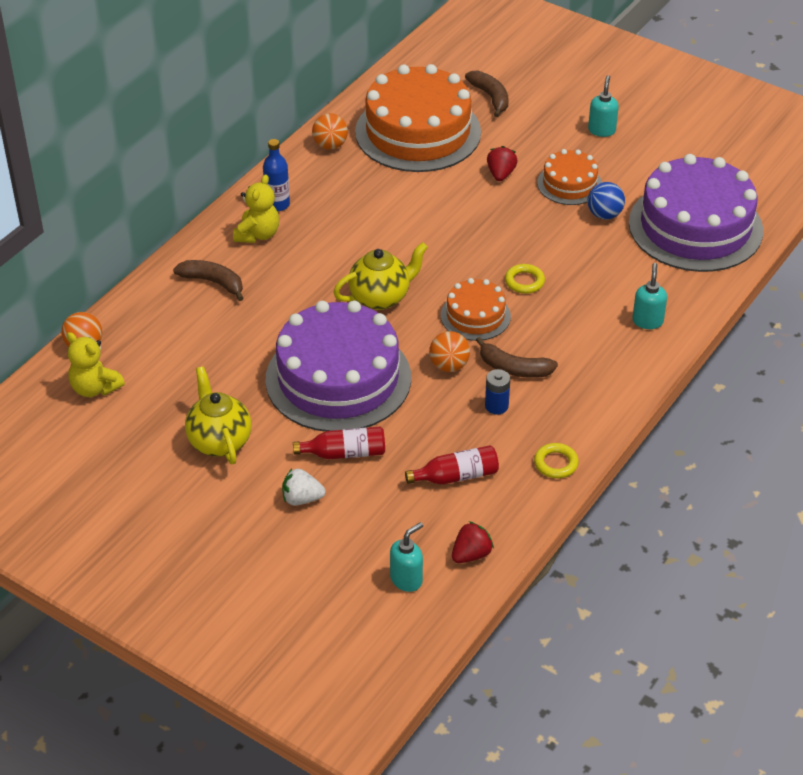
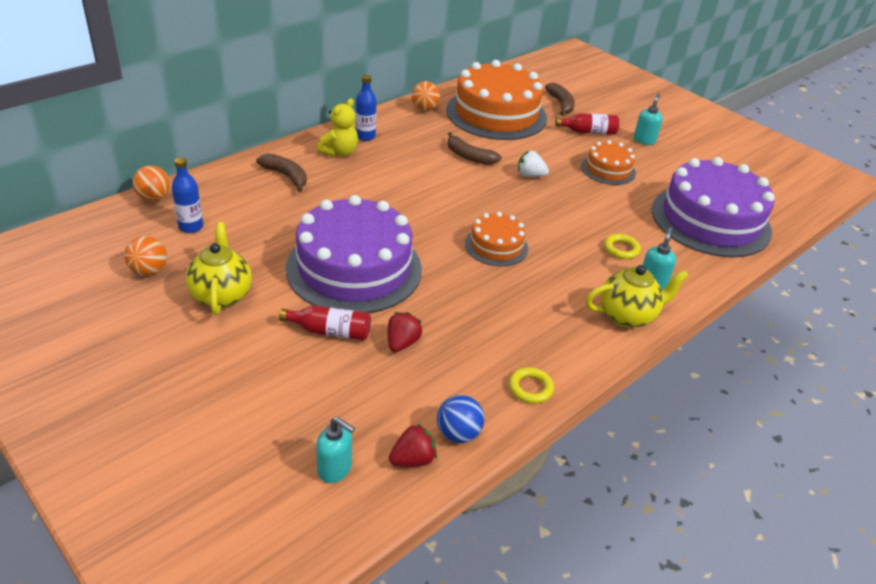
camera: 10 degrees right, 5 degrees down
yellow teddy bear [67,332,125,397] -> none
white strawberry [282,469,325,506] -> white strawberry moved to [518,151,549,177]
yellow teapot [333,242,428,310] -> yellow teapot moved to [586,265,689,328]
turquoise soap dispenser [390,522,423,592] -> turquoise soap dispenser turned 60 degrees clockwise [316,417,355,483]
red bottle [405,445,499,484] -> red bottle moved to [555,113,619,135]
orange ball [429,331,470,372] -> orange ball moved to [124,236,167,276]
brown banana [476,337,558,378] -> brown banana moved to [448,132,502,165]
blue battery [485,369,510,414] -> none
red strawberry [487,146,518,181] -> red strawberry moved to [388,312,422,352]
yellow ring [505,264,545,294] -> yellow ring moved to [604,234,641,259]
blue ball [587,182,625,219] -> blue ball moved to [437,395,484,443]
none -> blue bottle [171,157,203,233]

